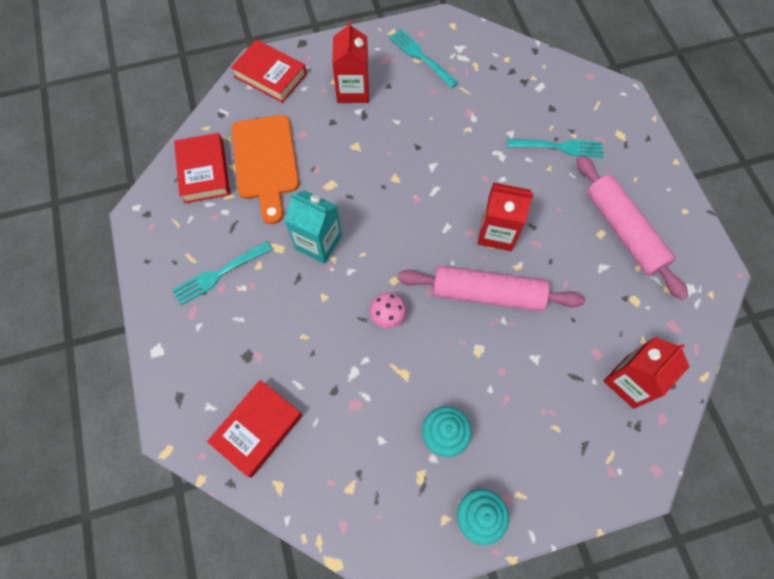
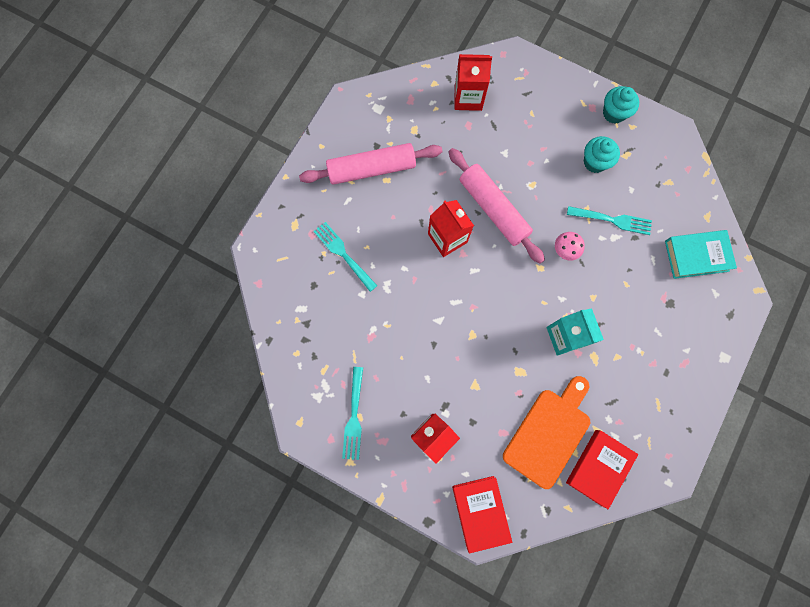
camera: 135 degrees left, 10 degrees up
turquoise fork [172,241,272,305] -> turquoise fork moved to [567,206,652,235]
red book [207,380,302,478] -> turquoise book [665,230,737,279]
pink rolling pin [576,155,688,300] -> pink rolling pin turned 60 degrees clockwise [299,143,442,185]

